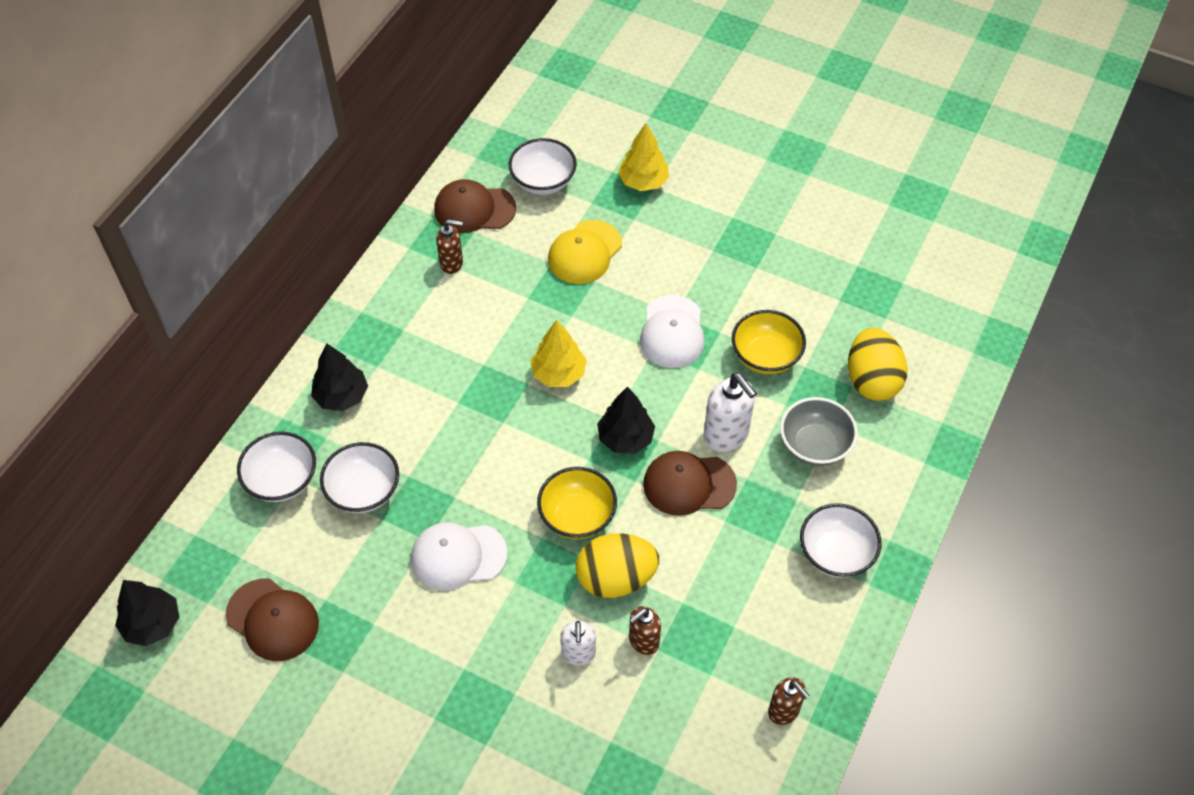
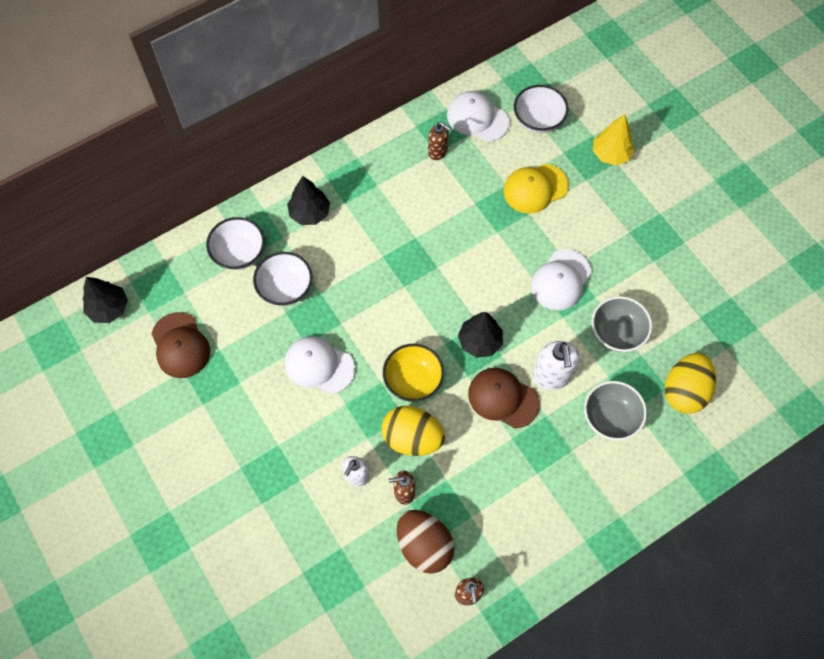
camera: 30 degrees right, 10 degrees up
brown cap [434,179,516,233] -> white cap [447,91,510,142]
yellow tree [530,320,587,387] -> none
yellow bowl [732,310,806,374] -> grey bowl [592,296,652,352]
white bowl [800,503,882,578] -> none
none -> brown egg [397,510,454,574]

